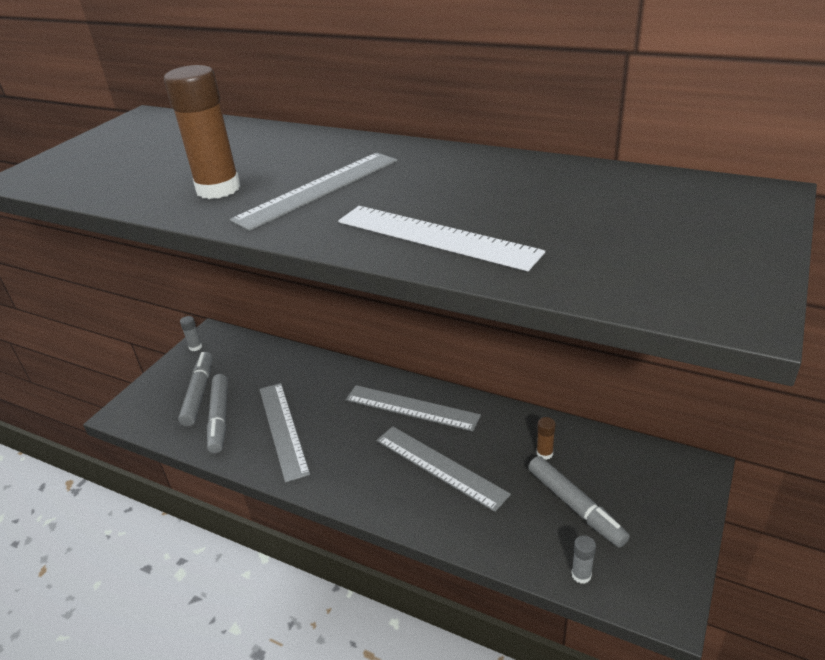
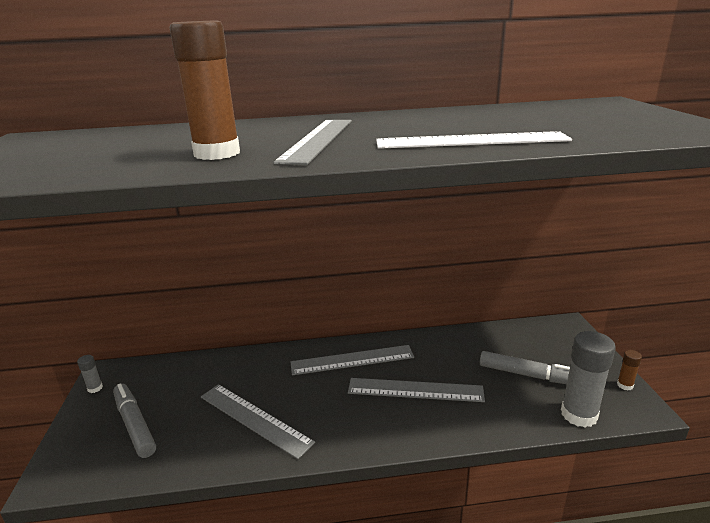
camera: 35 degrees left, 10 degrees down
grey marker [207,374,228,453] -> none
brown glue stick [537,417,556,460] -> brown glue stick moved to [617,350,642,390]
grey glue stick [571,535,596,584] -> grey glue stick [561,331,616,428], size x2.17

